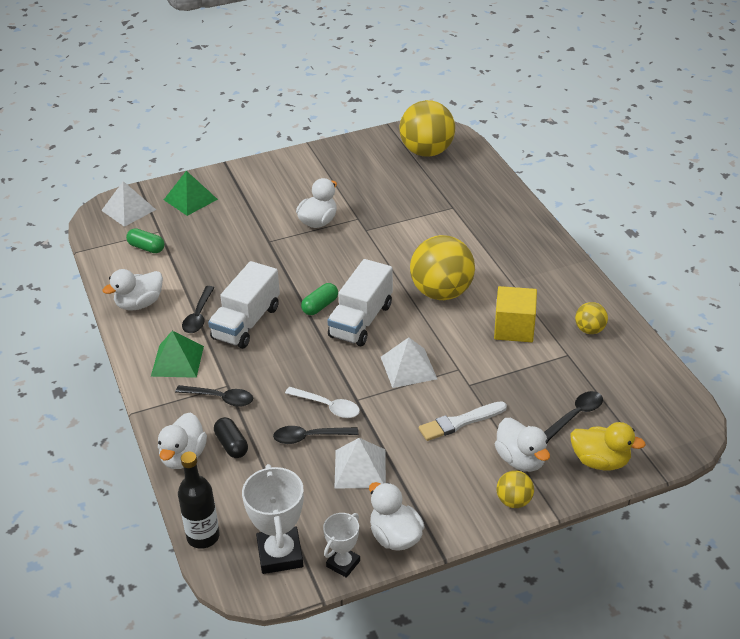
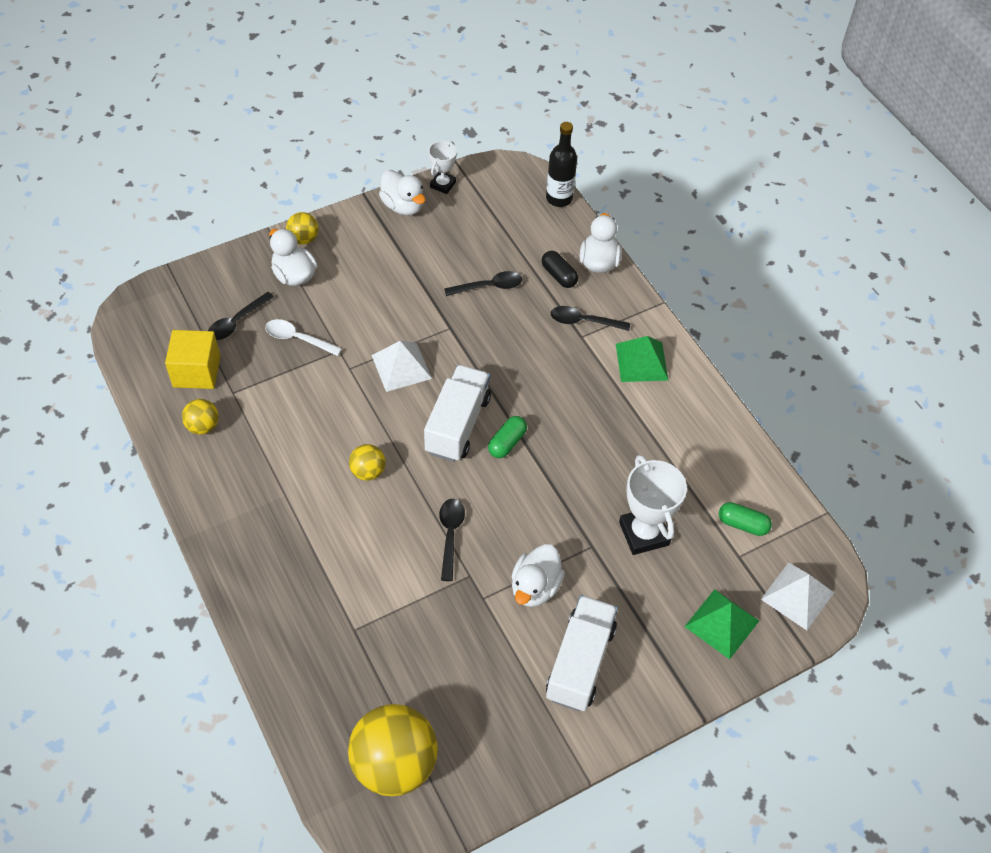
camera: 170 degrees right, 15 degrees up
white duck [103,269,163,310] -> none
black spoon [182,286,214,333] -> black spoon moved to [439,499,465,581]
white truck [208,261,280,349] -> white truck moved to [546,595,618,711]
white trophy [242,464,304,574] -> white trophy moved to [619,455,687,555]
white spoon [285,387,360,418] -> white spoon moved to [265,319,342,356]
white pyramid [334,438,386,489] -> none
yellow ball [410,235,475,300] -> yellow ball [349,444,386,481], size x0.48
white brush [419,401,507,441] -> none
yellow cube [494,286,537,342] -> yellow cube moved to [165,330,220,389]
yellow duck [571,422,646,471] -> none

